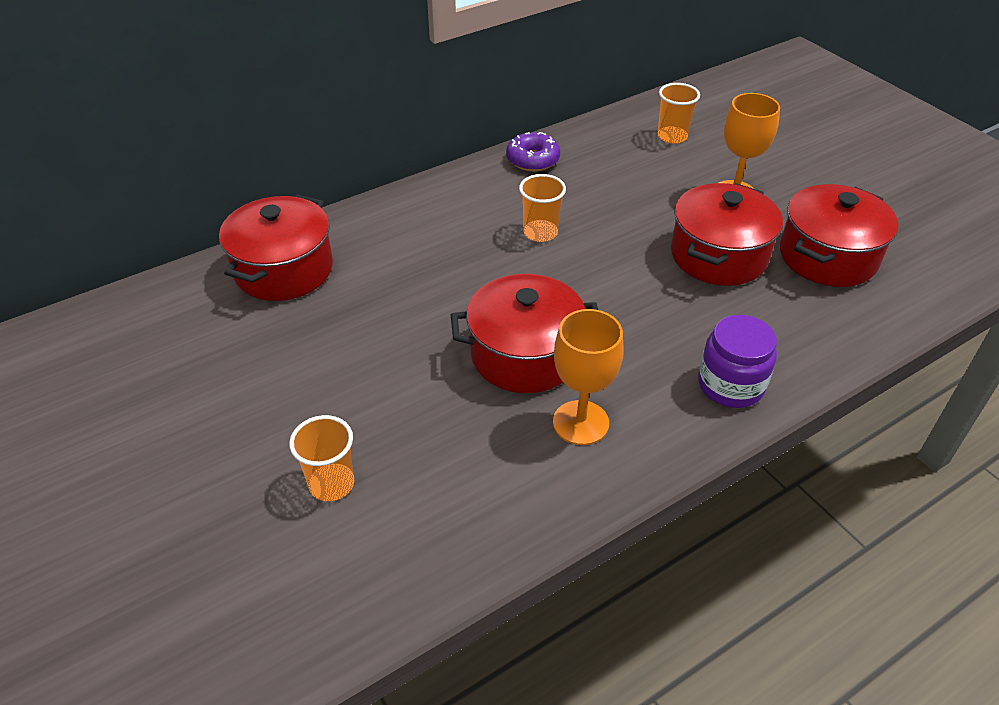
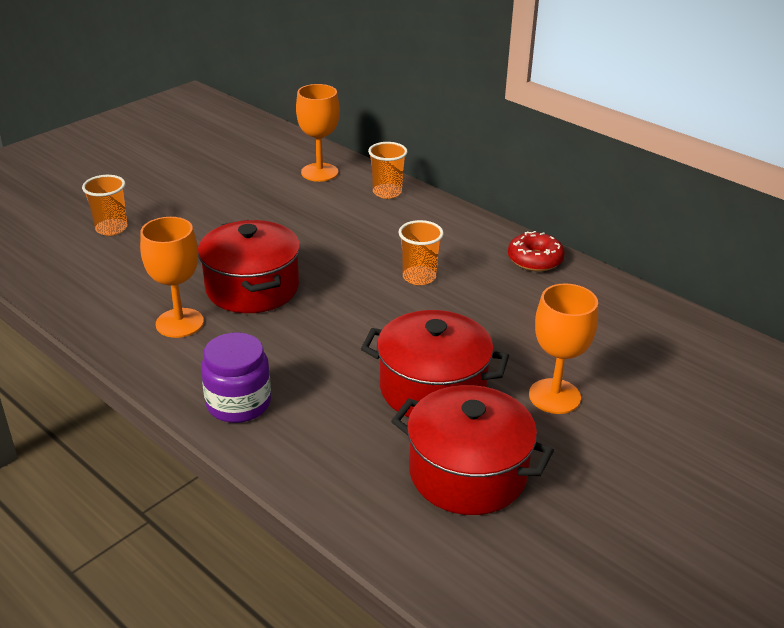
camera: 75 degrees right, 10 degrees down
red pot [219,194,333,301] -> orange goblet [296,84,340,182]
purple donut [506,132,560,171] -> red donut [508,231,565,271]
orange cup [658,83,700,144] -> orange cup moved to [368,142,408,199]

